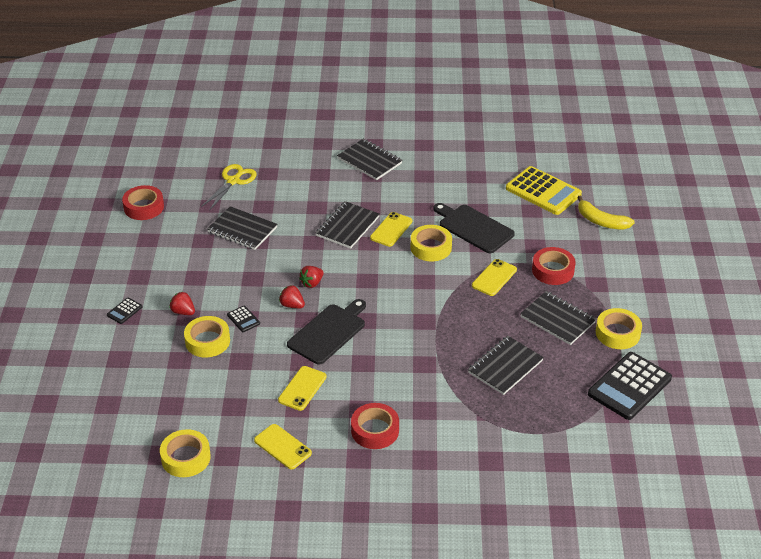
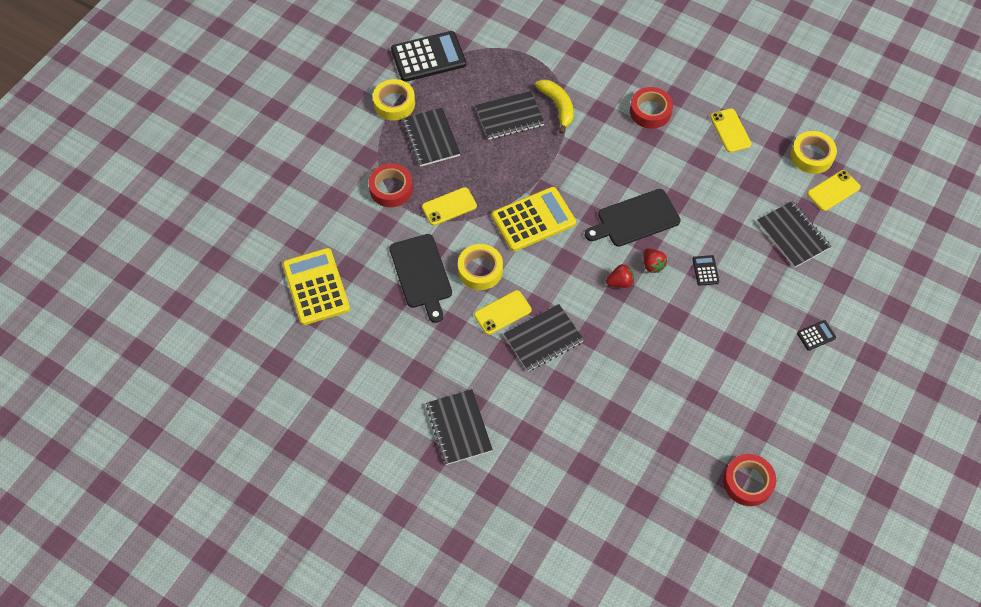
camera: 150 degrees left, 20 degrees up
red strawberry [169,292,195,315] -> none
yellow tape [184,316,230,357] -> none
yellow scissors [201,164,257,211] -> none
black notebook [207,206,277,250] -> black notebook moved to [757,201,831,268]
yellow phone [278,366,327,411] -> yellow phone moved to [807,170,860,211]
yellow banana [577,196,635,230] -> yellow banana moved to [535,79,574,134]
none -> yellow calculator [492,187,576,252]

